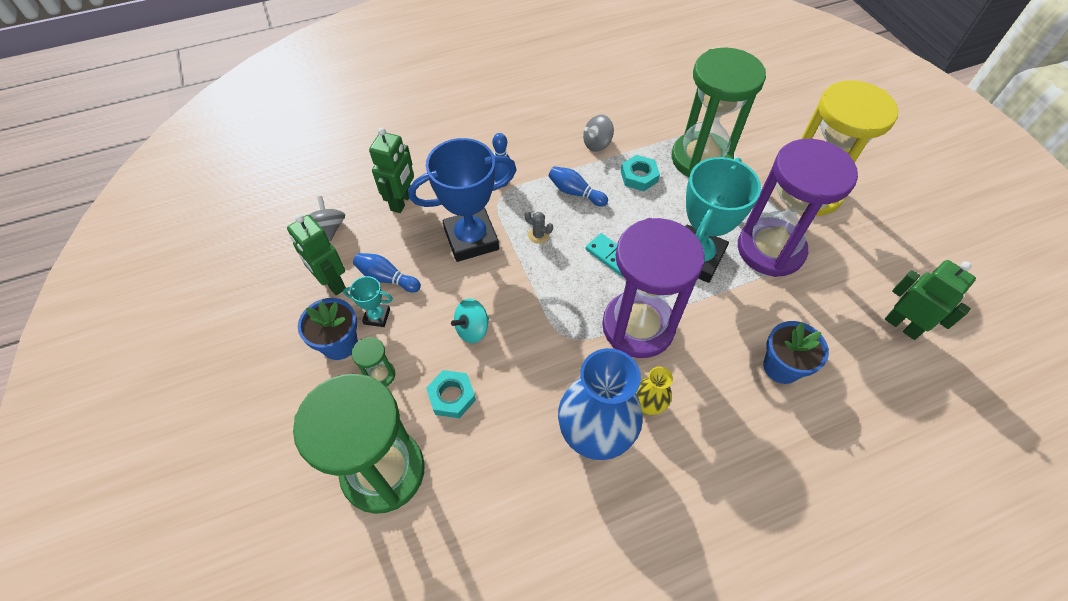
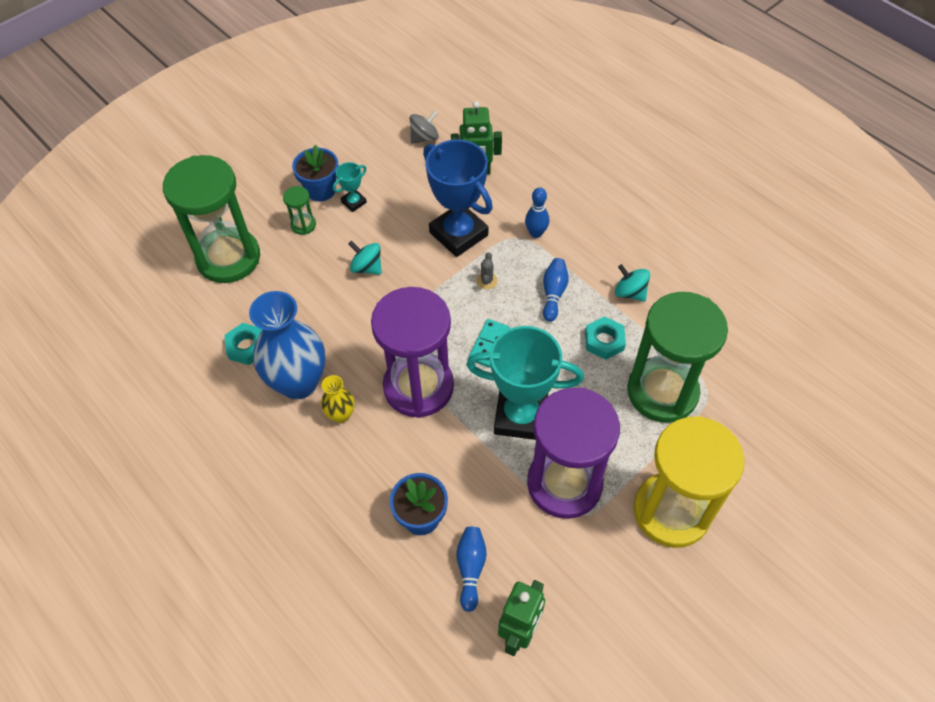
camera: 70 degrees right, 0 degrees up
green robot [287,214,346,296] -> none
turquoise trophy [343,276,393,327] -> turquoise trophy turned 60 degrees clockwise [333,162,367,212]
blue bowling pin [353,253,421,293] -> blue bowling pin moved to [456,527,487,612]
turquoise nut [426,370,476,418] -> turquoise nut moved to [225,323,263,365]
grey spinning top [583,115,614,152] -> turquoise spinning top [615,264,650,301]

